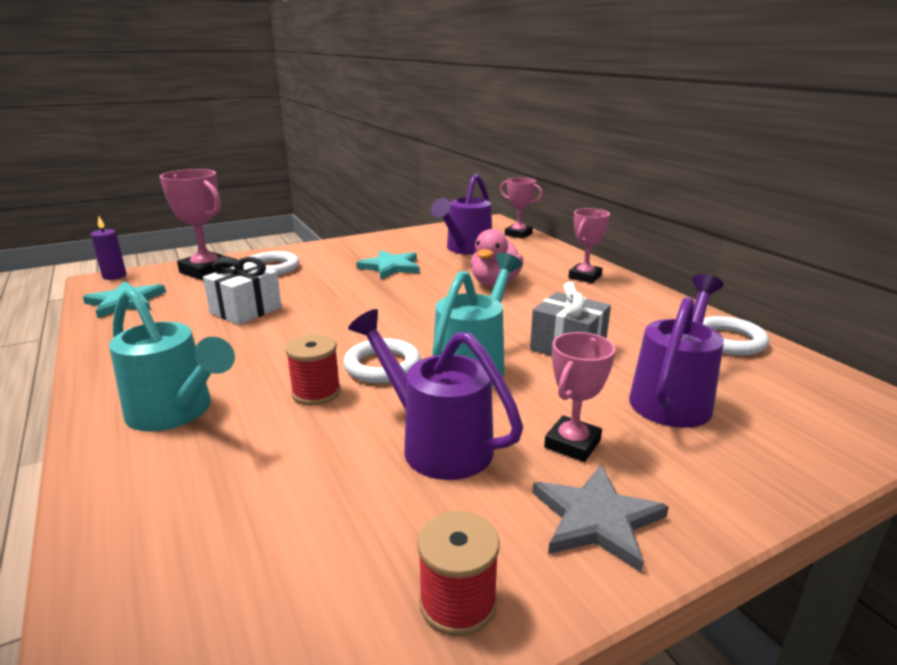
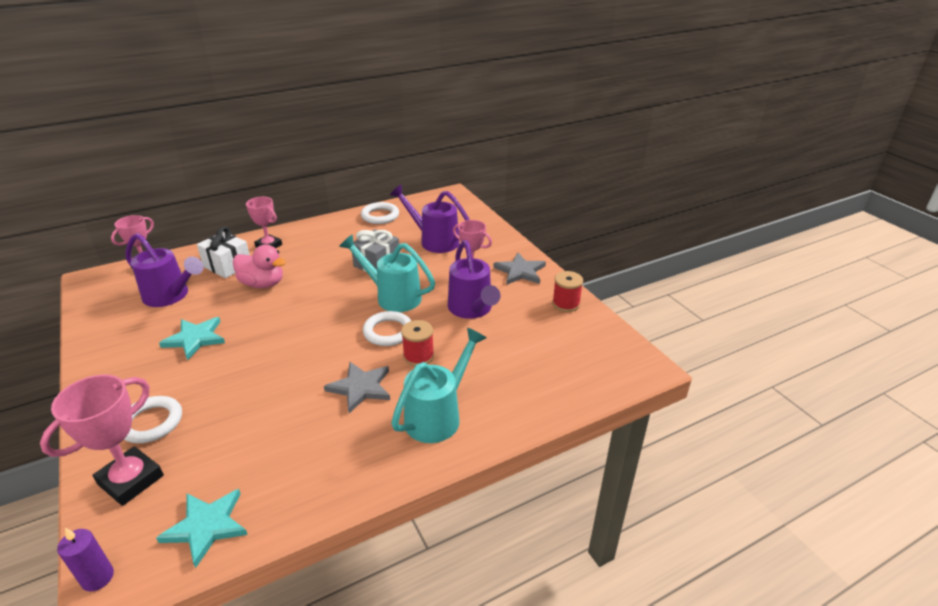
camera: 90 degrees left, 10 degrees up
white gift [203,257,282,325] -> white gift moved to [197,227,250,278]
purple watering can [348,309,523,480] -> purple watering can turned 60 degrees counterclockwise [448,240,501,319]
none -> grey star [324,362,390,413]

